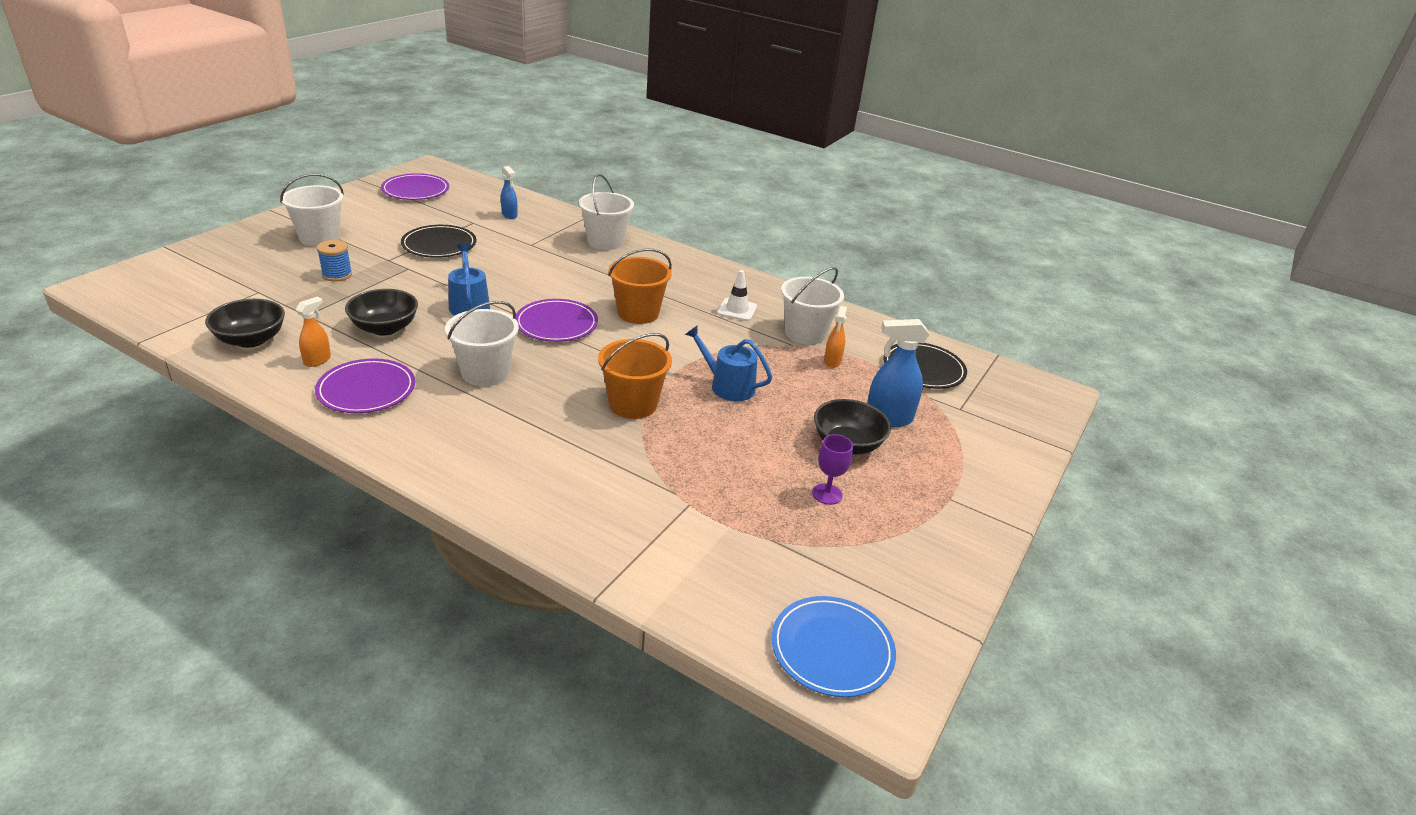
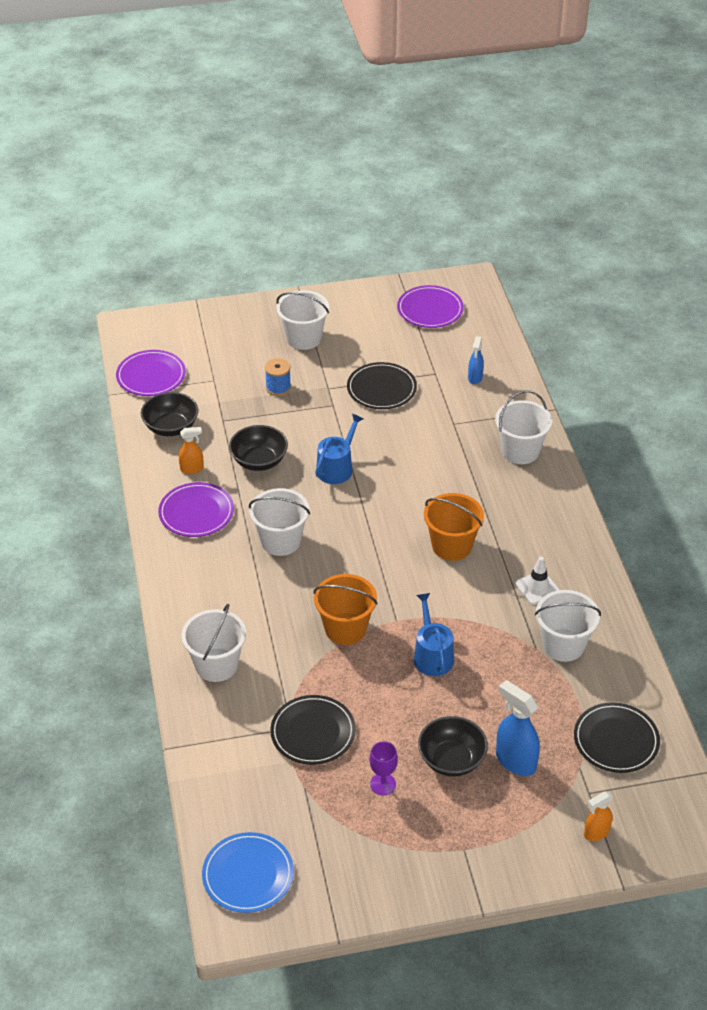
camera: 50 degrees right, 10 degrees up
purple plate [516,299,598,342] -> purple plate moved to [116,350,186,396]
orange spray bottle [824,306,847,368] -> orange spray bottle moved to [584,792,613,841]
none -> white bucket [181,604,246,682]
none -> black plate [270,695,356,765]

